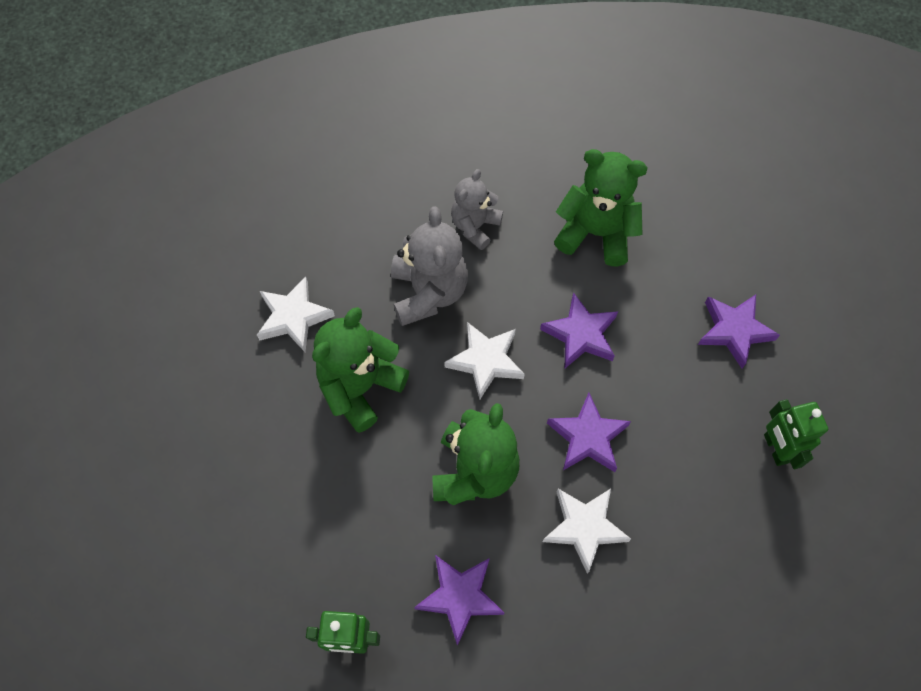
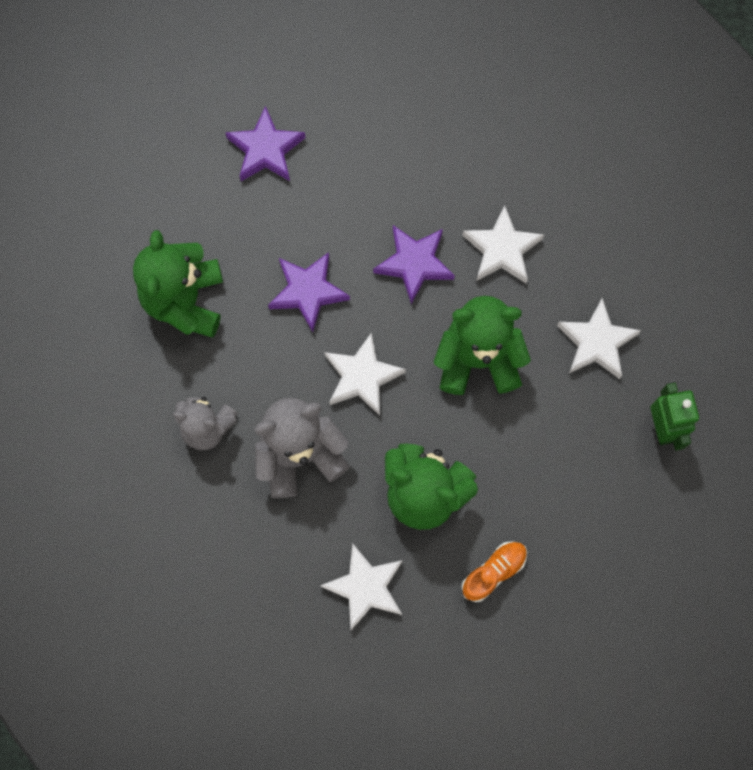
camera: 105 degrees left, 10 degrees up
purple star [414,555,504,646] -> white star [557,298,641,379]
green robot [764,399,828,469] -> none
none -> orange shoe [461,541,527,602]

